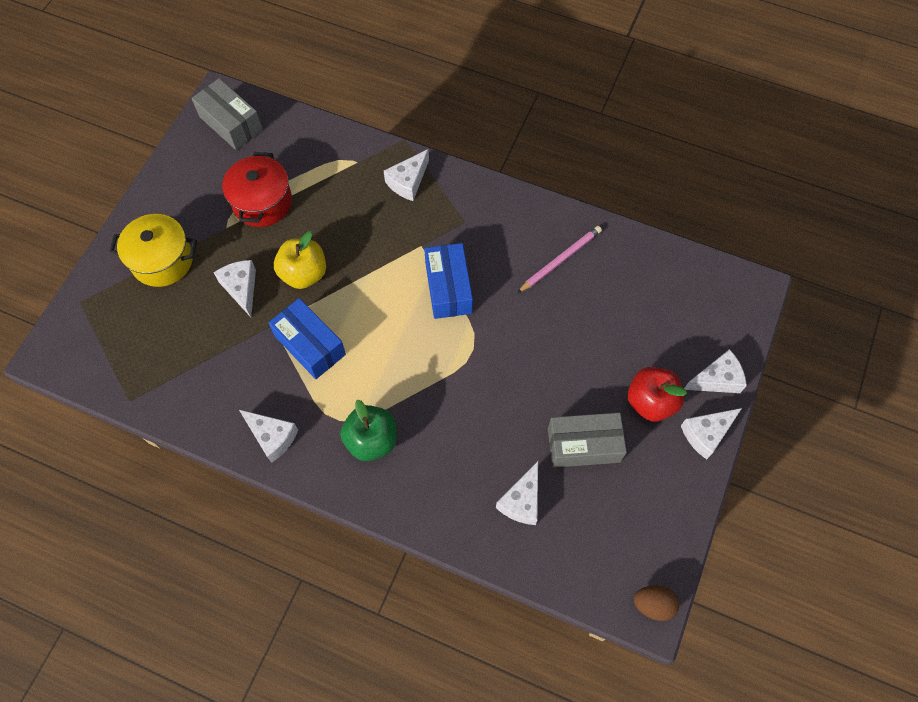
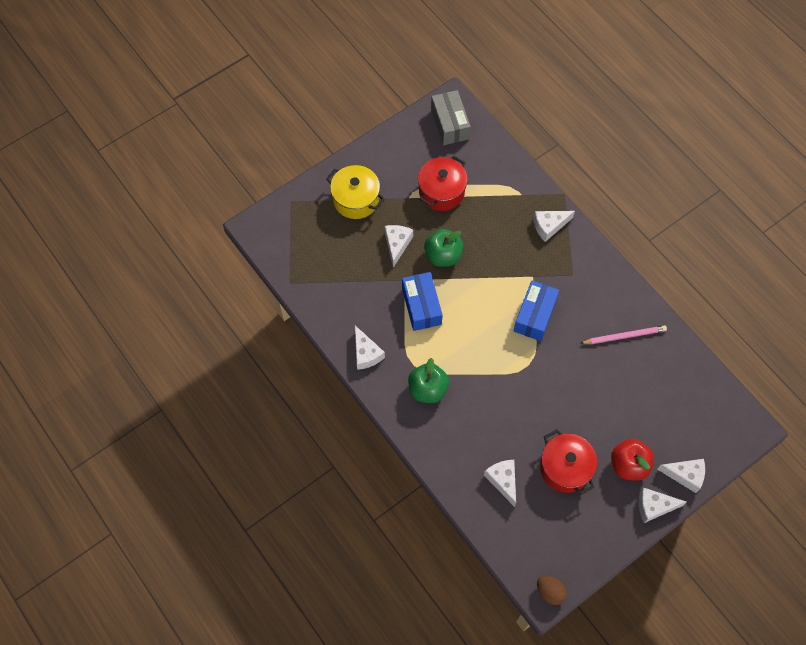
camera: 30 degrees right, 0 degrees up
yellow apple [274,231,326,289] -> green apple [424,229,463,267]
white cheese [496,461,538,525] -> white cheese turned 105 degrees clockwise [484,460,516,507]
grey box [548,412,627,468] -> red pot [540,429,597,495]

